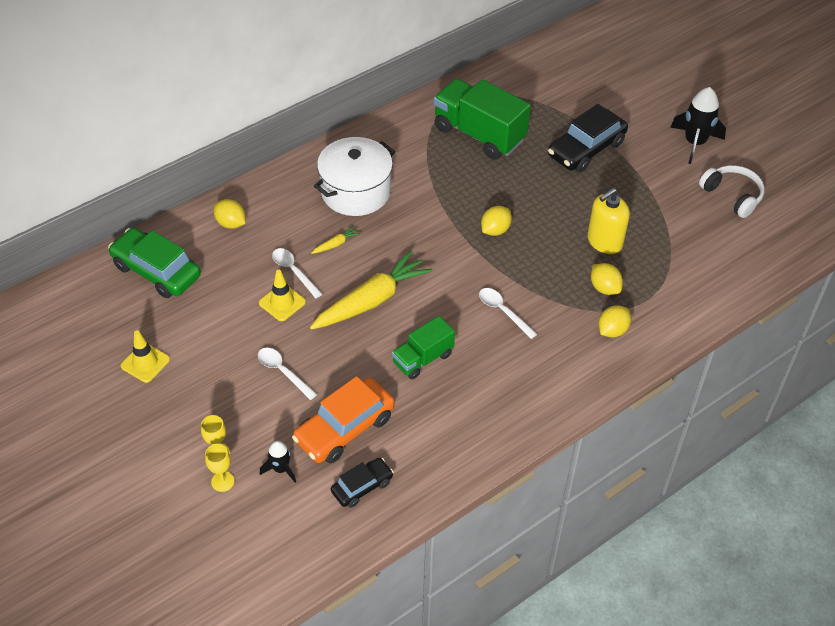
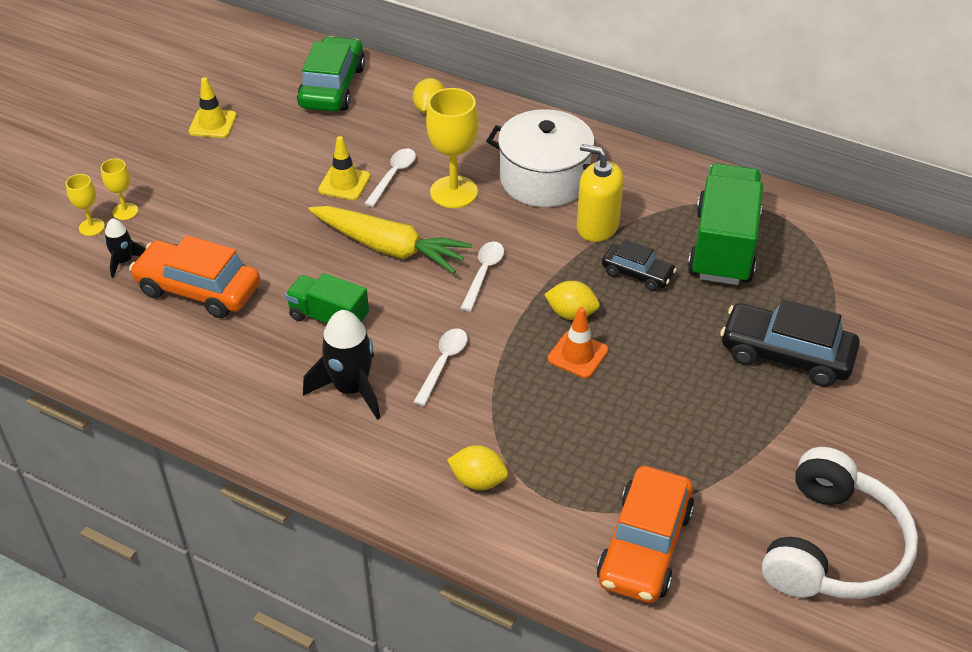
camera: 65 degrees right, 5 degrees down
white spoon [258,348,317,400] -> white spoon moved to [461,242,504,311]
yellow carrot [311,226,361,254] -> yellow goblet [426,88,478,208]
black car [331,458,394,508] -> black car moved to [602,239,677,291]
yellow soap dispenser [587,188,630,254] -> yellow soap dispenser moved to [577,144,624,242]
yellow lemon [591,263,623,295] -> none
black rocket [670,87,726,164] -> black rocket moved to [303,310,381,420]
white headphones [699,165,765,218] -> white headphones [762,447,918,599], size x1.56
none -> orange traffic cone [547,307,609,378]
none -> orange car [597,466,694,603]

